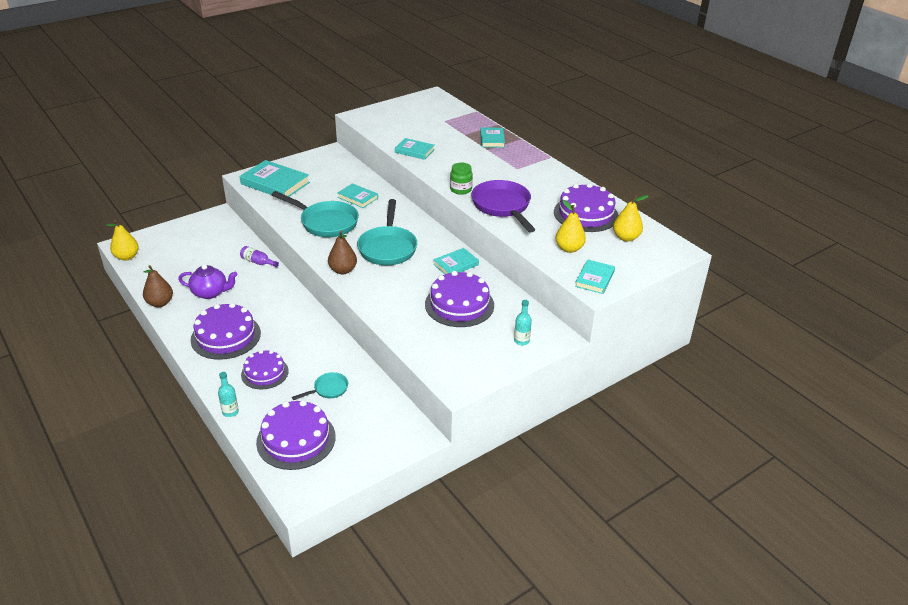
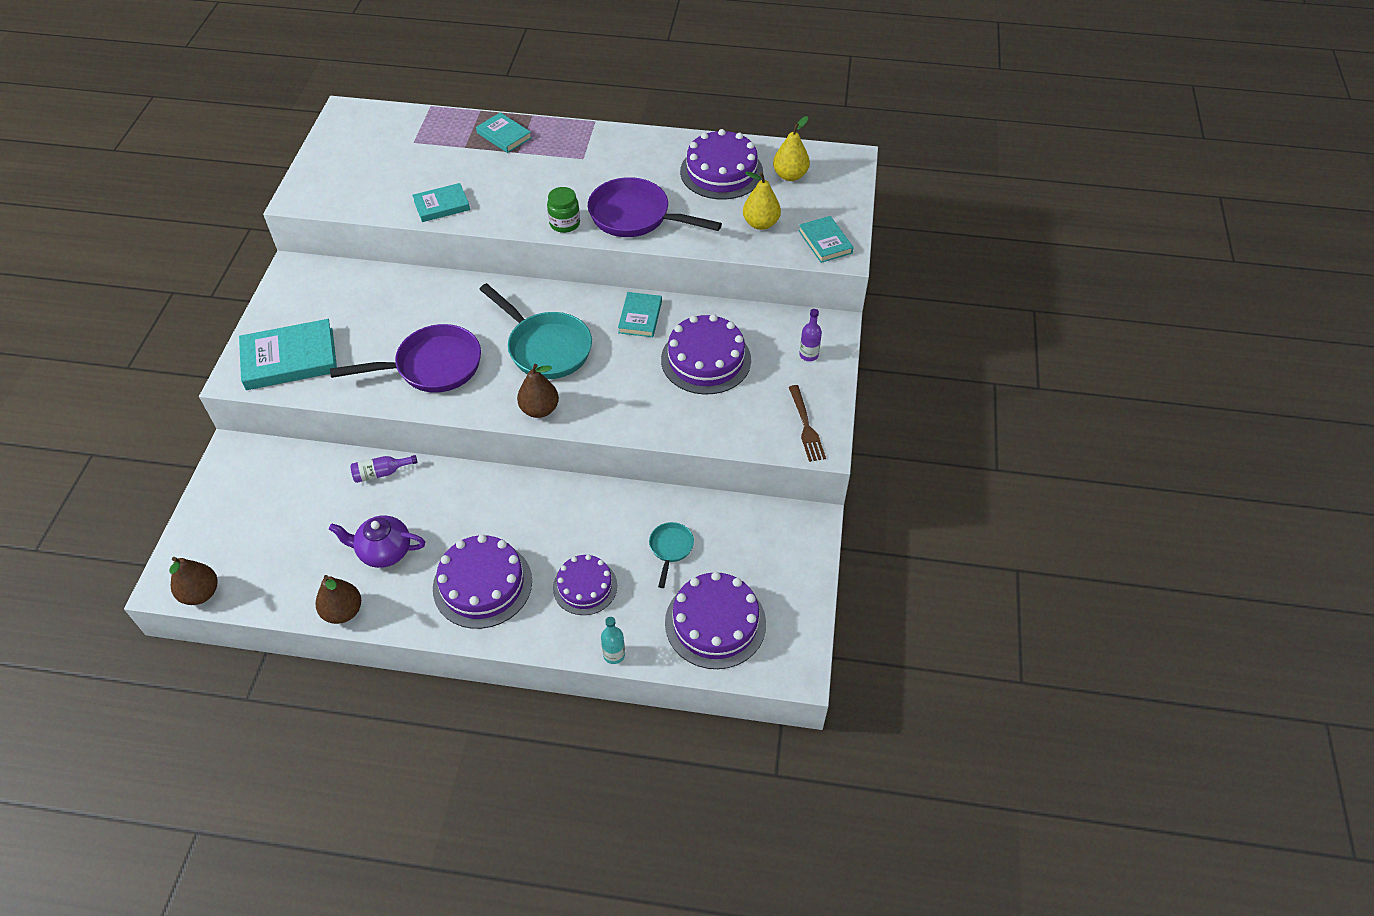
camera: 45 degrees left, 15 degrees up
yellow pear [106,220,139,261] -> brown pear [169,557,217,605]
purple teapot [178,264,238,299] -> purple teapot turned 135 degrees counterclockwise [329,515,425,568]
turquoise pan [272,191,359,237] -> purple pan [330,324,481,393]
turquoise book [337,183,378,208] -> none
turquoise bottle [514,300,532,345] -> purple bottle [799,309,822,361]
none -> brown fork [789,385,826,462]

